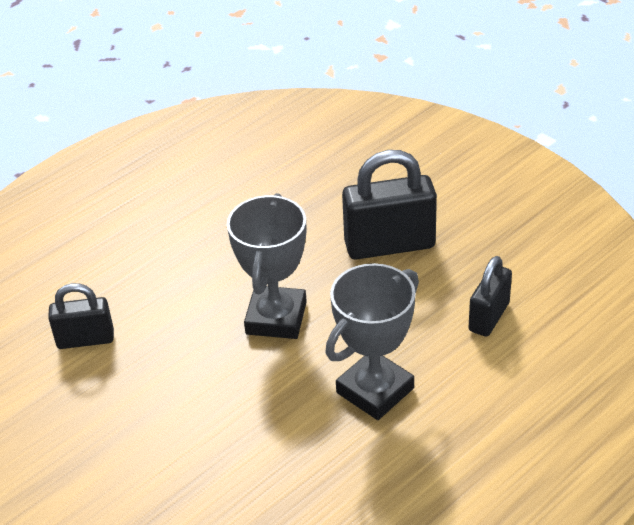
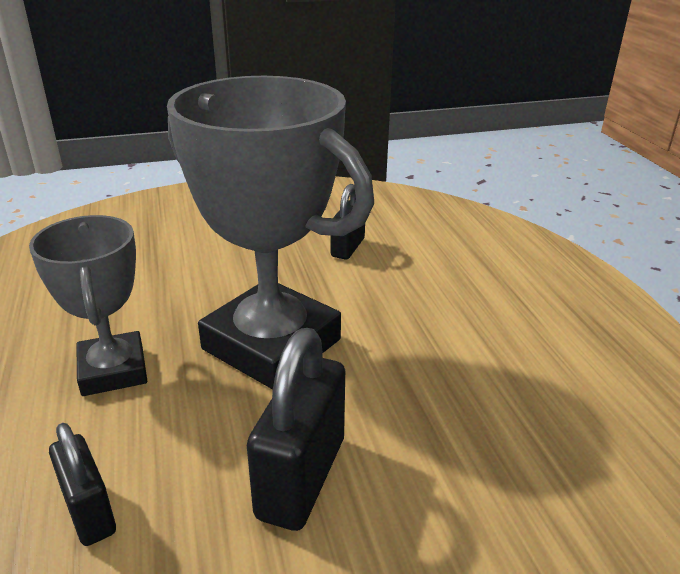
camera: 115 degrees right, 10 degrees down
grey trophy [227,193,307,339] -> grey trophy [167,76,374,390], size x1.72

